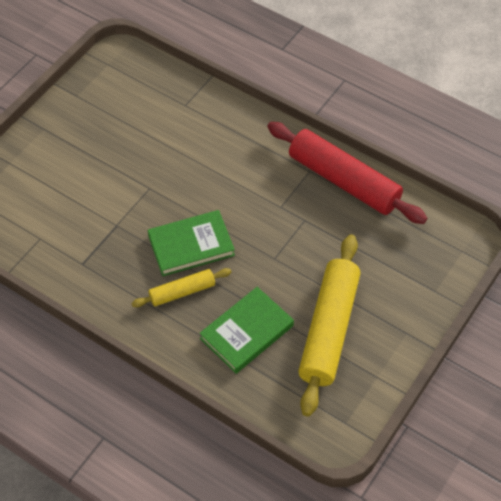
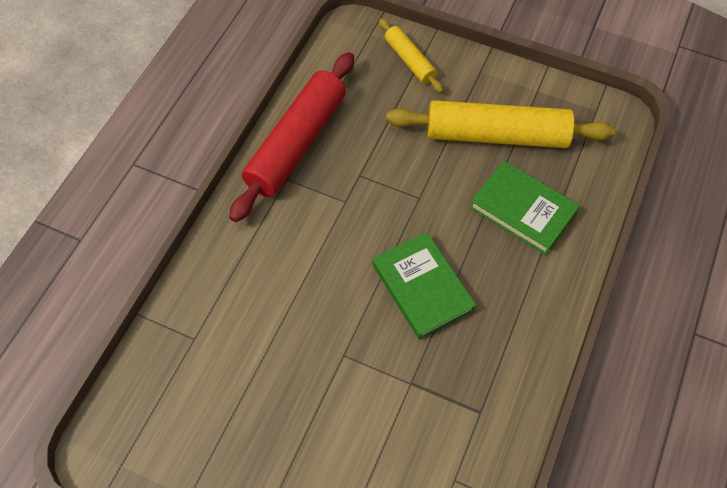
camera: 100 degrees left, 5 degrees up
yellow rolling pin [131,268,232,307] -> yellow rolling pin moved to [379,18,444,93]

